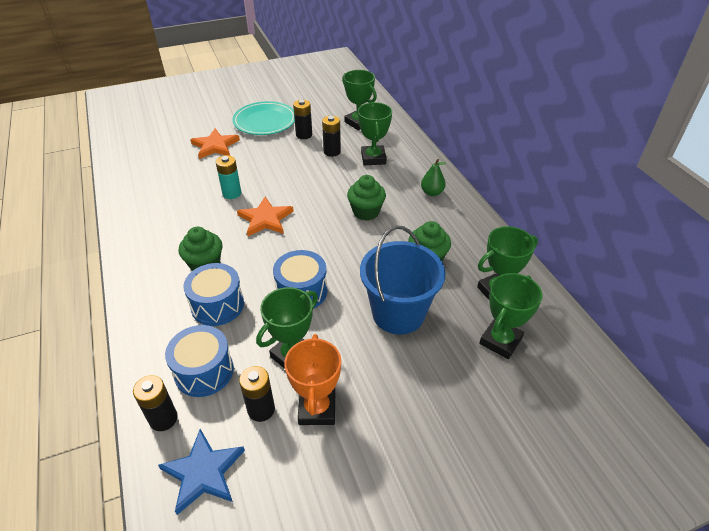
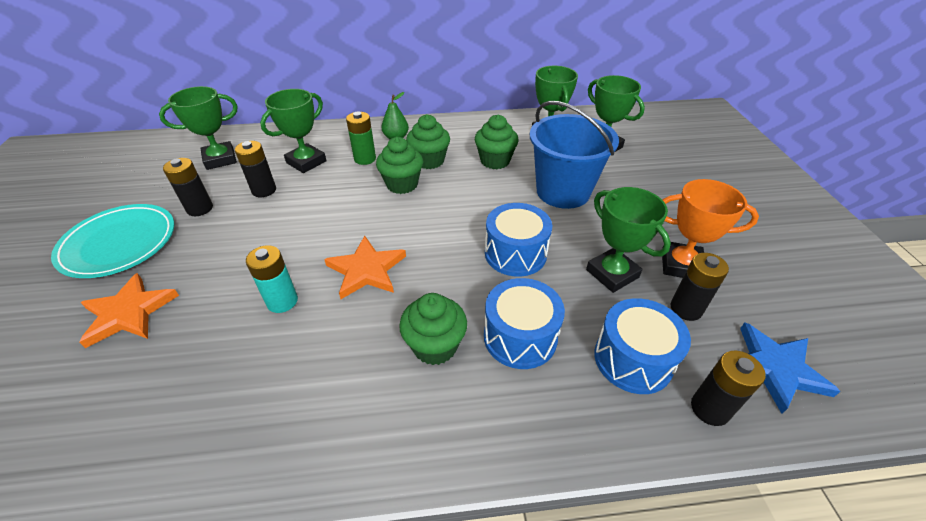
camera: 75 degrees left, 0 degrees up
green trophy [358,102,392,166] -> green trophy turned 60 degrees counterclockwise [260,89,327,173]
none -> green battery [346,112,376,165]
none -> green cupcake [406,114,450,169]

